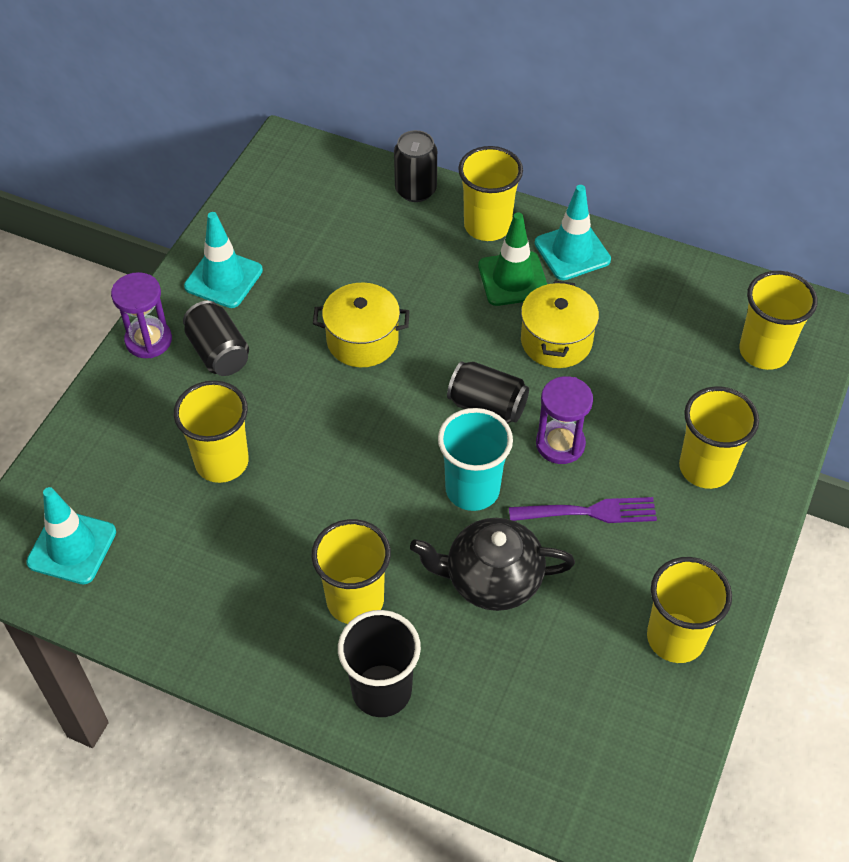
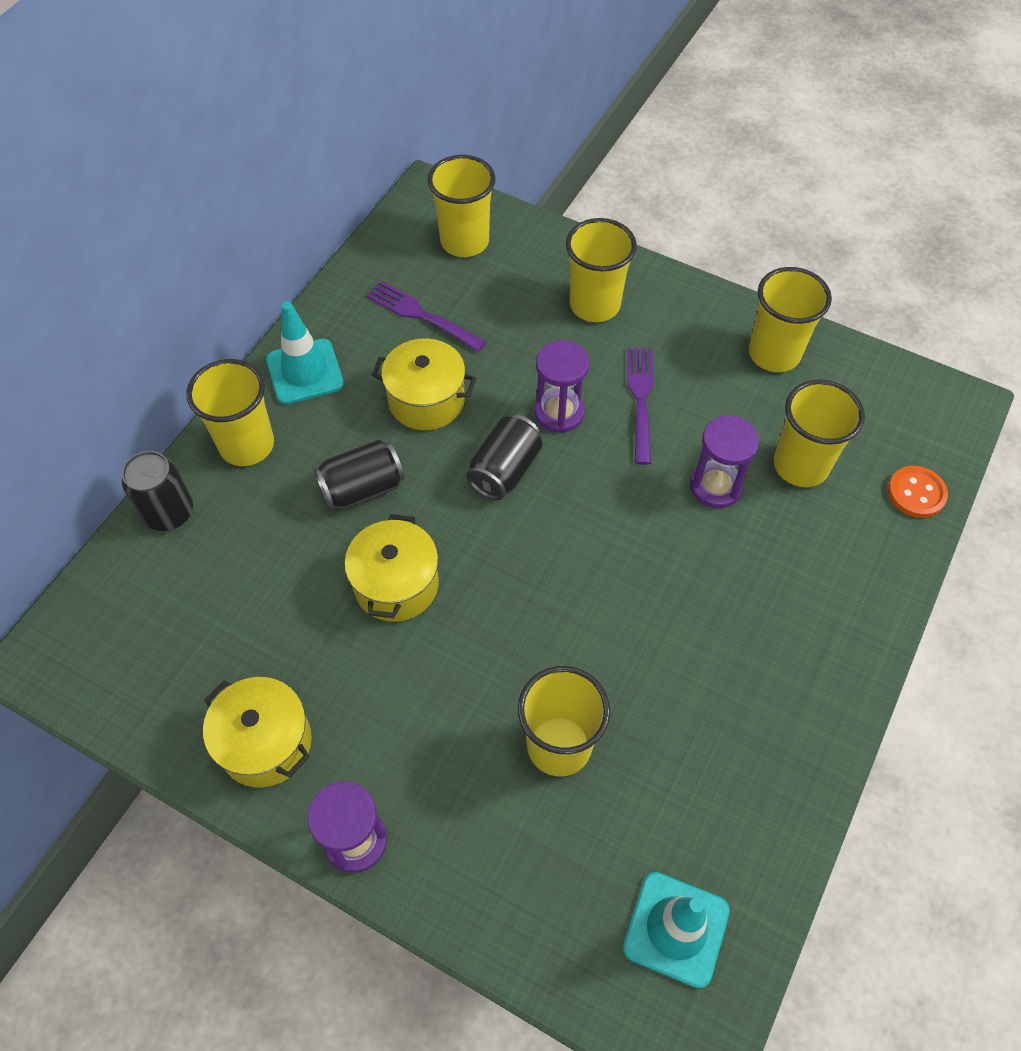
camera: 85 degrees left, 5 degrees up
black can [183,301,249,376] -> black can moved to [314,440,404,510]
turquoise traffic cone [184,212,263,308] -> yellow pot [203,677,312,787]
yellow cup [311,519,391,624] -> yellow cup moved to [774,379,865,487]
black cup [338,610,421,717] -> none
black teapot [410,518,575,611] -> purple hourglass [690,415,760,508]
turquoise cup [438,408,513,511] -> none
green traffic cone [478,212,547,306] -> none
none -> purple fork [366,281,486,352]
none -> orange button [888,466,948,518]

